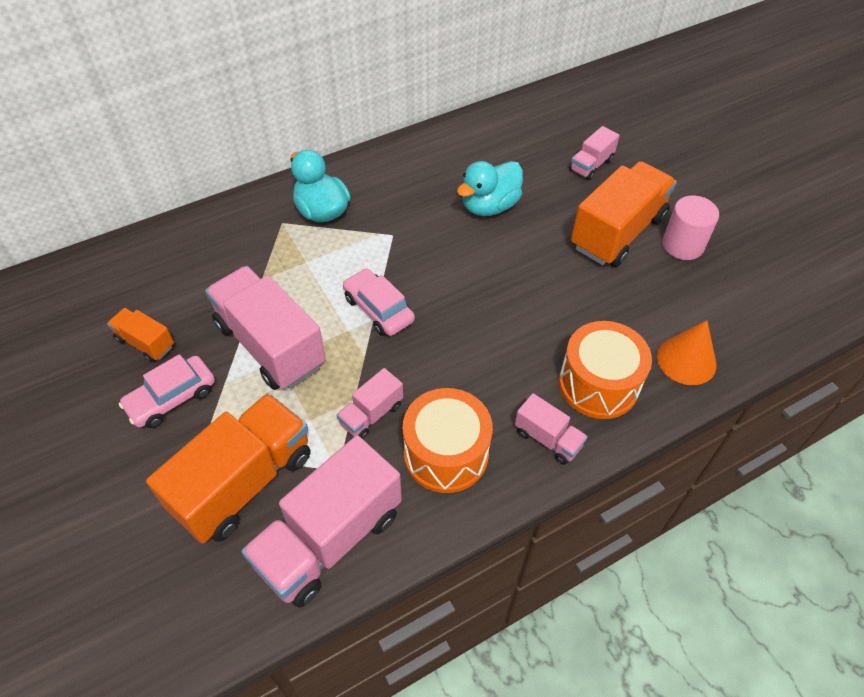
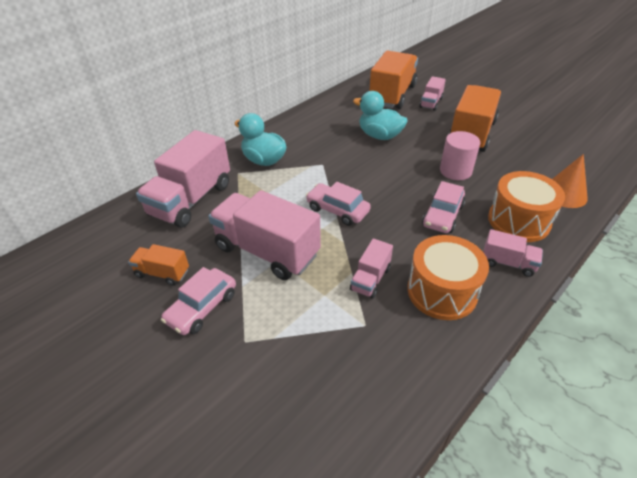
camera: 15 degrees left, 10 degrees down
orange truck [146,393,311,544] -> orange truck moved to [369,51,418,109]
pink truck [241,435,402,608] -> pink truck moved to [136,130,230,228]
turquoise duck [457,161,523,216] -> turquoise duck turned 90 degrees clockwise [353,91,408,140]
pink cylinder [662,196,719,260] -> pink cylinder moved to [440,131,480,180]
none -> pink car [422,181,465,233]

